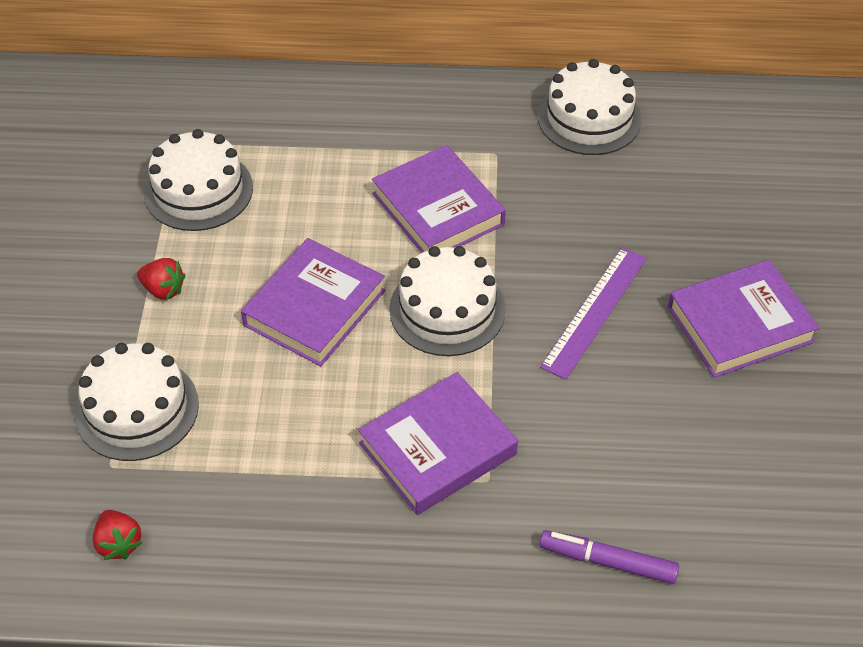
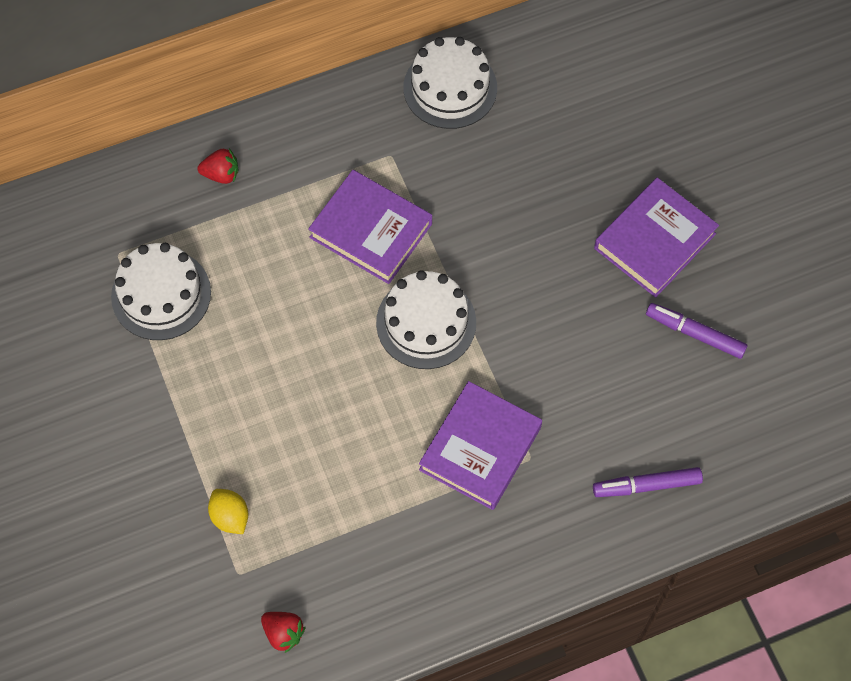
camera: 25 degrees left, 15 degrees up
white cake [75,343,199,461] -> yellow lemon [208,489,249,534]
red strawberry [137,258,185,300] -> red strawberry moved to [198,149,238,184]
purple book [241,238,385,366] -> none
purple ruler [540,247,647,380] -> none
none -> purple marker [646,303,748,359]

